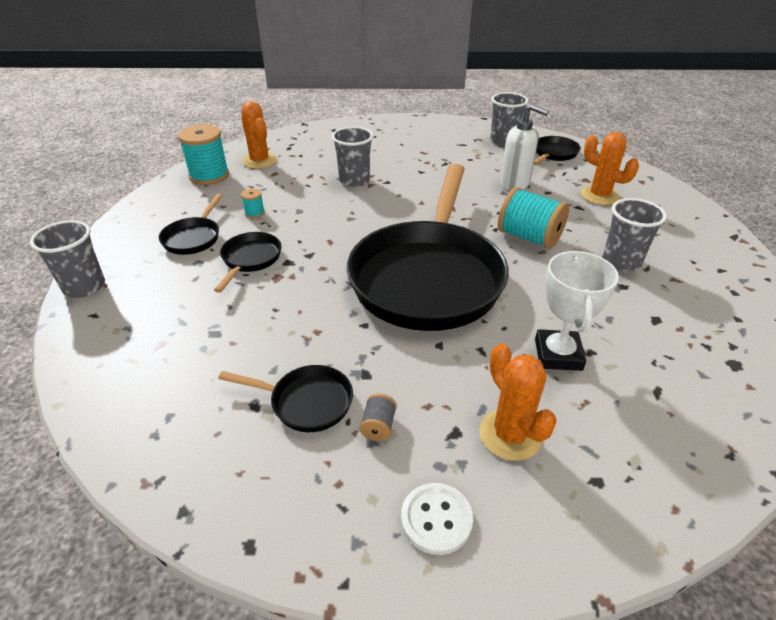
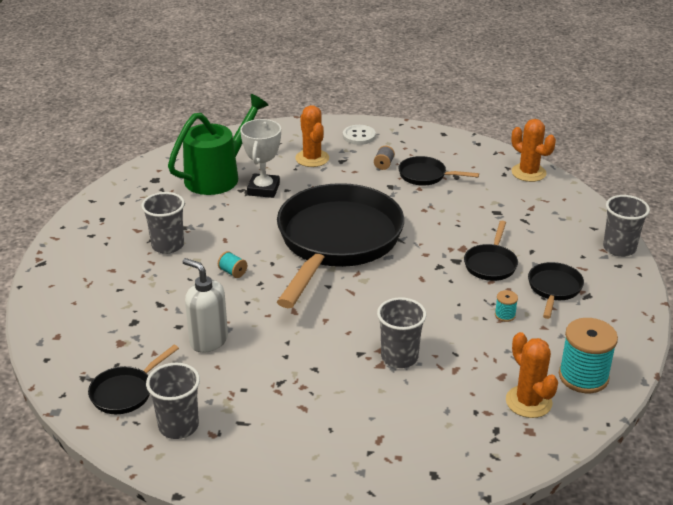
camera: 175 degrees left, 5 degrees down
turquoise spool [498,187,569,249] -> turquoise spool [218,251,247,278], size x0.45
orange cactus [580,132,639,205] -> orange cactus moved to [511,119,556,182]
none -> green watering can [168,94,269,195]

